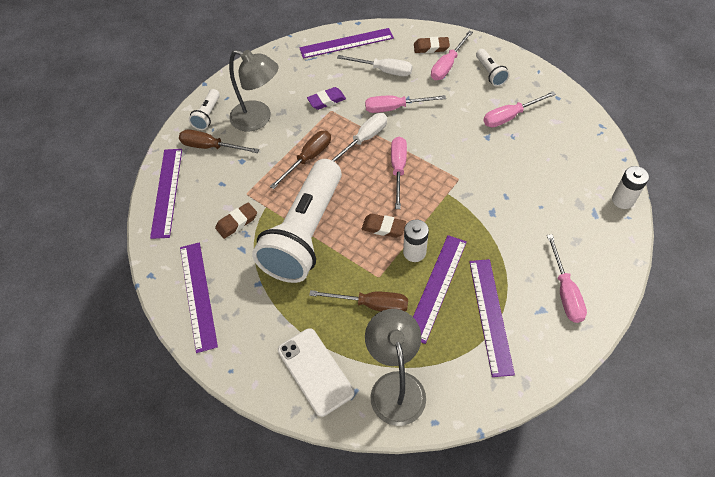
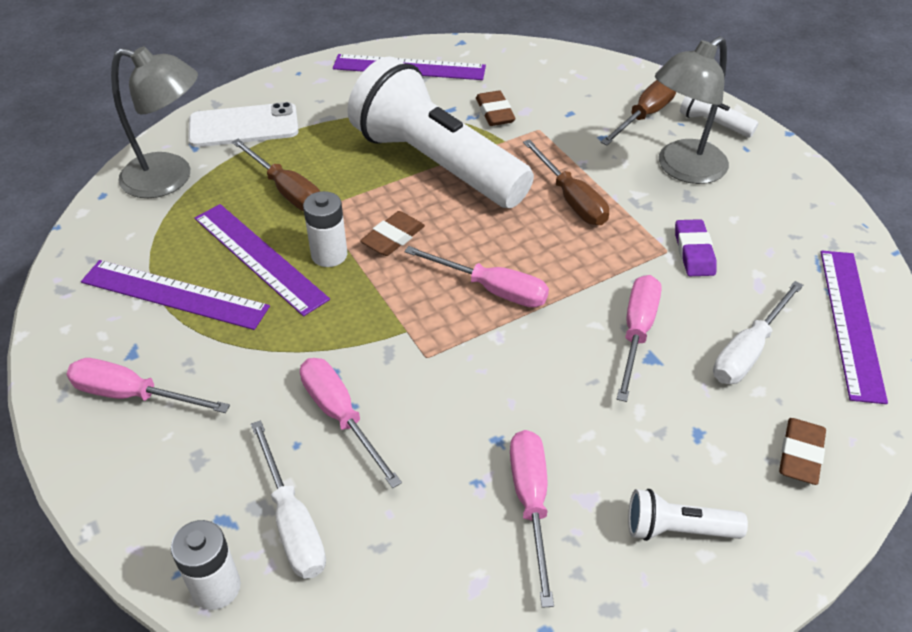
camera: 110 degrees right, 10 degrees down
purple ruler [150,149,182,239] -> none
brown screwdriver [309,290,408,311] -> brown screwdriver turned 75 degrees counterclockwise [232,139,320,211]
white screwdriver [332,113,387,162] -> white screwdriver moved to [251,420,326,579]
pink screwdriver [431,31,473,80] -> pink screwdriver moved to [300,358,402,488]

